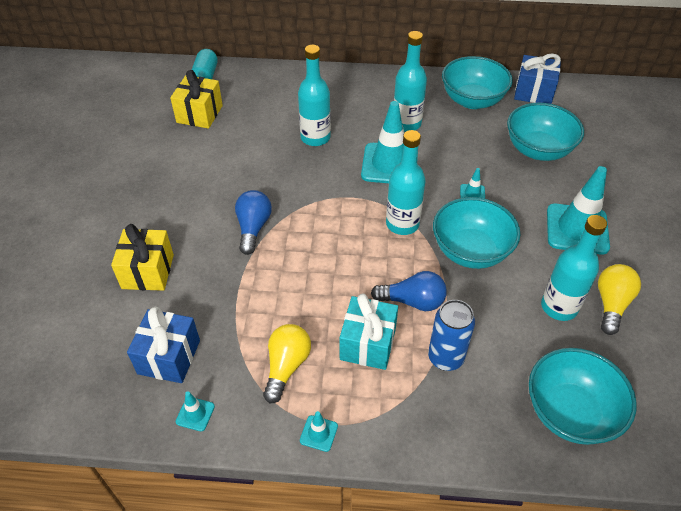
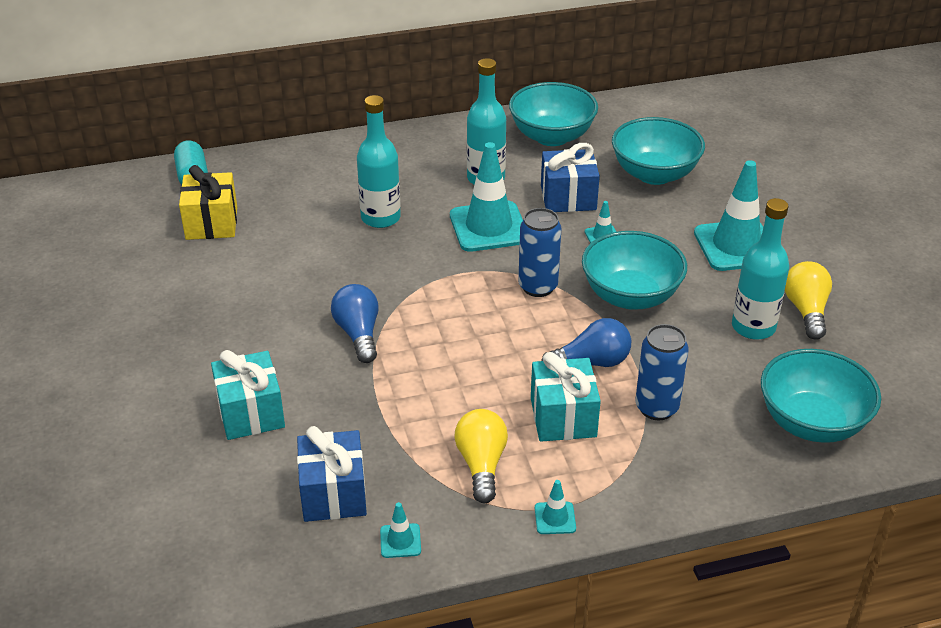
camera: 20 degrees left, 10 degrees down
yellow gift [111,224,174,291] -> turquoise gift [211,350,285,440]
turquoise bottle [386,130,426,235] -> blue can [518,208,561,297]
blue gift [514,53,561,104] -> blue gift moved to [541,143,600,212]

